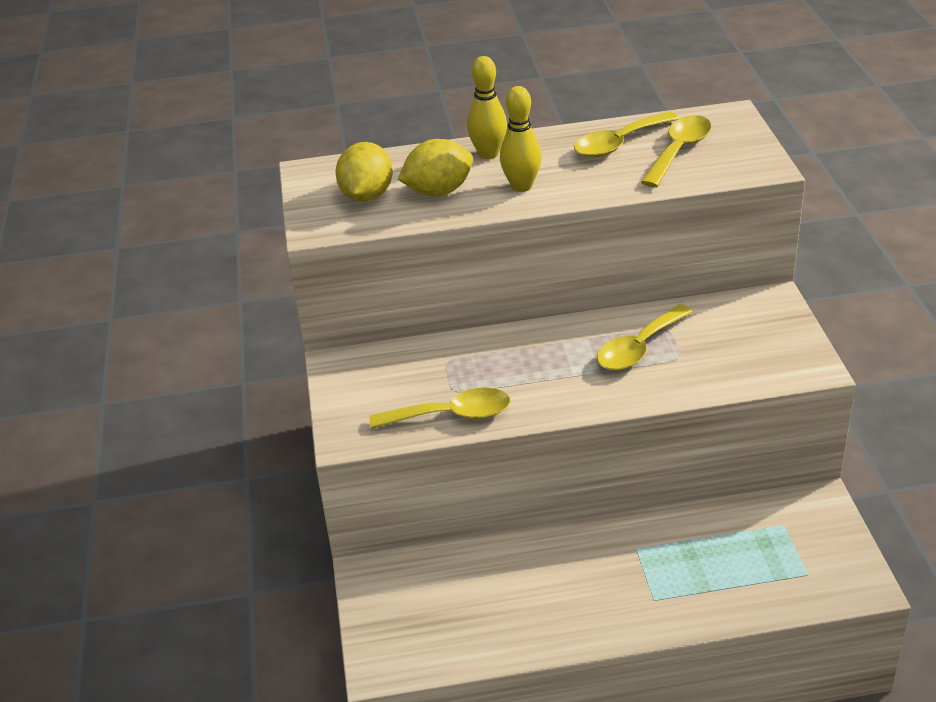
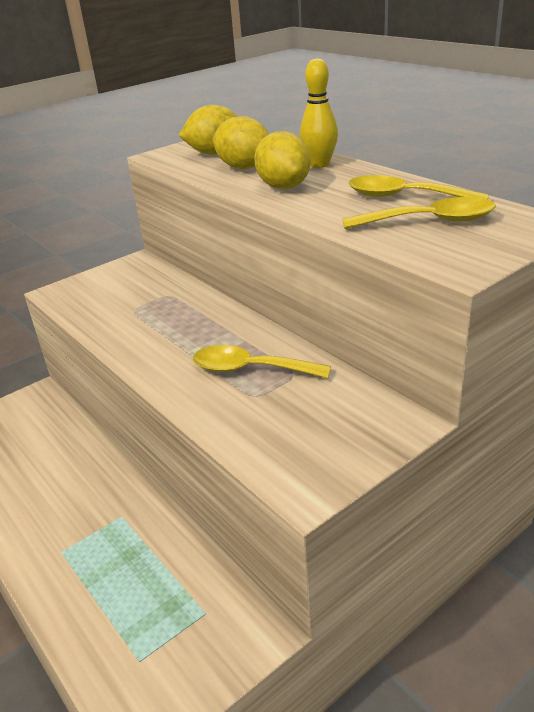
camera: 60 degrees right, 5 degrees down
yellow spoon [370,388,511,429] -> none
yellow bowling pin [500,86,542,192] -> yellow lemon [254,131,311,189]

